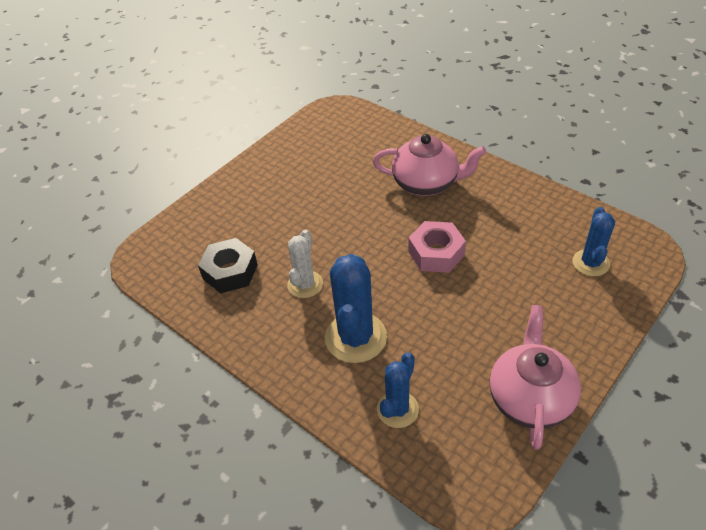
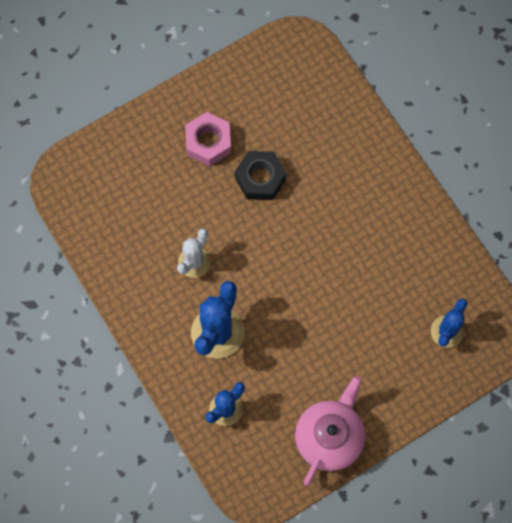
camera: 15 degrees right, 25 degrees up
black nut [198,238,258,293] -> black nut moved to [235,151,286,200]
pink teapot [373,134,487,196] -> none
pink nut [409,221,466,273] -> pink nut moved to [185,112,231,166]

